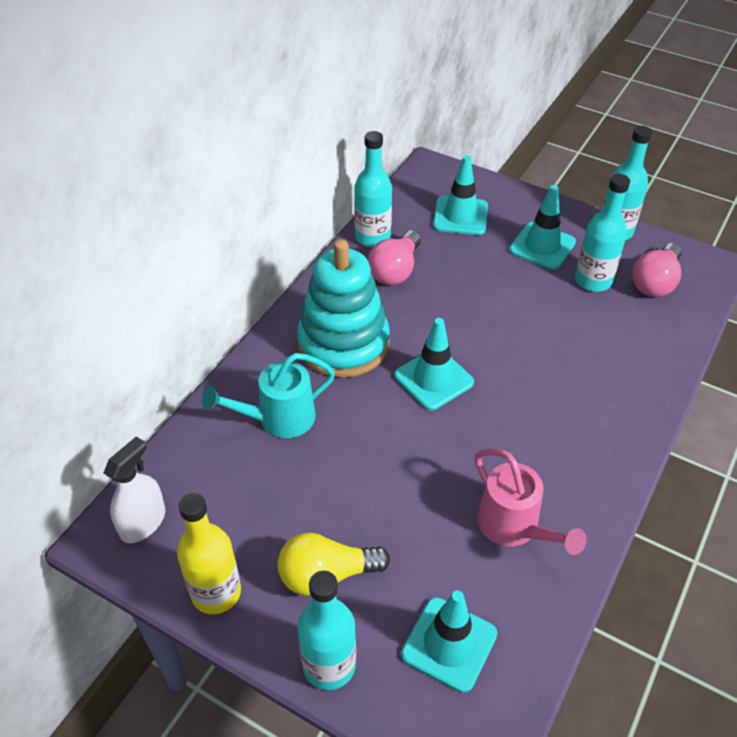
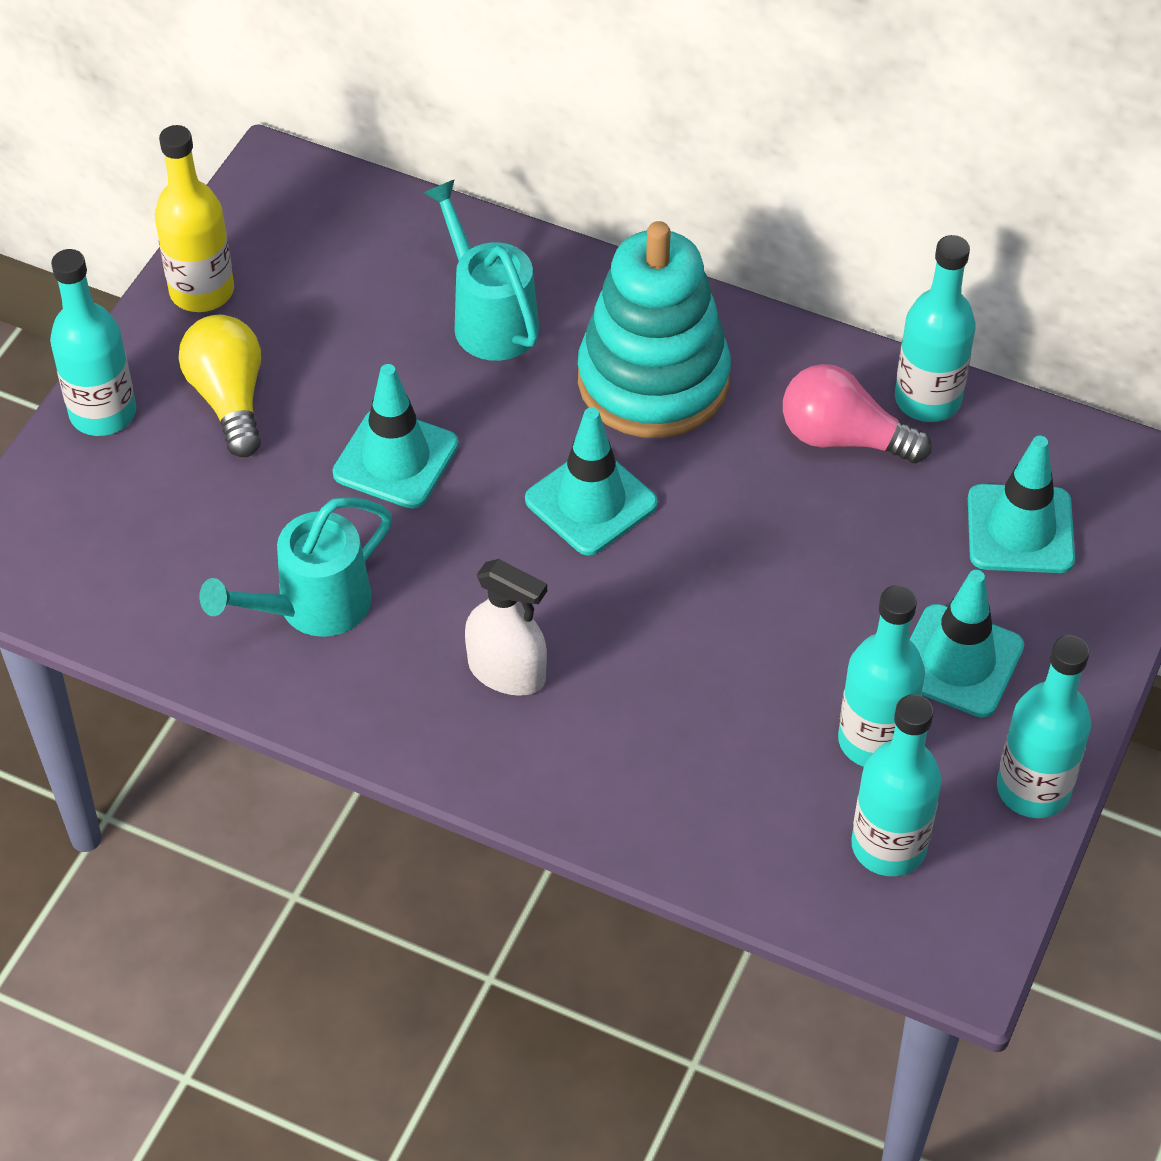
camera: 85 degrees right, 5 degrees up
white spray bottle [104,437,165,543] -> white spray bottle moved to [465,559,547,696]
turquoise traffic cone [401,590,497,693] -> turquoise traffic cone moved to [333,364,459,509]
pink watering can [475,448,586,555] -> turquoise watering can [199,497,392,637]
pink light bulb [632,243,682,297] -> turquoise bottle [851,695,942,876]

